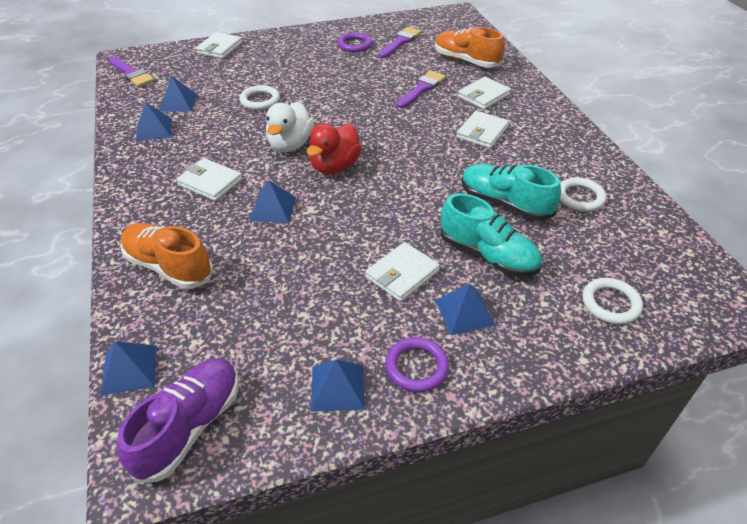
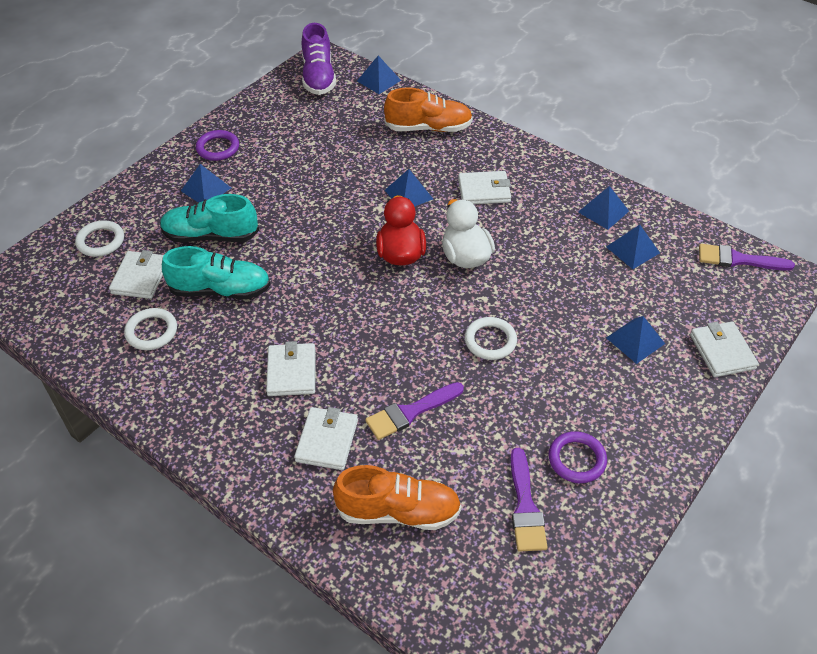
camera: 145 degrees right, 5 degrees up
white ring [240,85,280,110] -> white ring moved to [465,317,517,360]
blue pyramid [311,360,365,412] -> blue pyramid moved to [606,316,665,364]
white wallet [365,242,440,302] -> white wallet moved to [109,250,164,299]
purple brush [397,71,446,108] -> purple brush turned 60 degrees clockwise [365,382,464,440]

